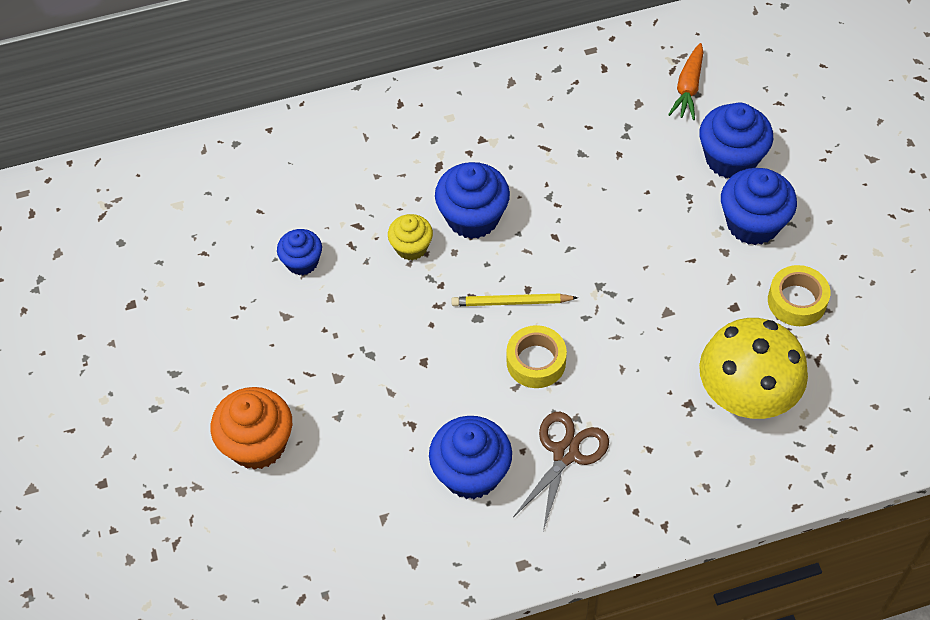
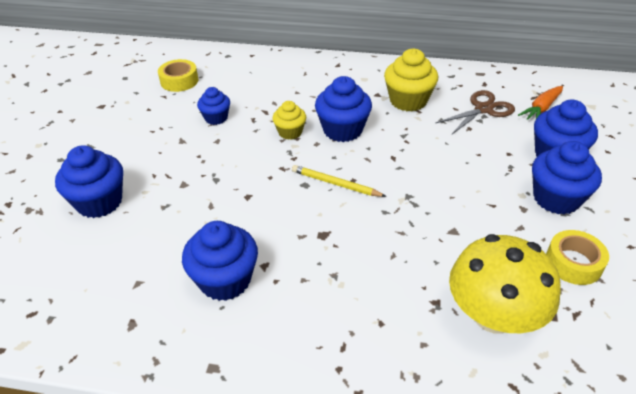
camera: 25 degrees right, 15 degrees down
orange cupcake [211,387,292,470] -> blue cupcake [55,145,123,218]
yellow tape [506,325,567,388] -> yellow tape moved to [158,59,198,92]
brown scissors [513,412,609,531] -> brown scissors moved to [435,90,515,135]
none -> yellow cupcake [384,49,438,112]

